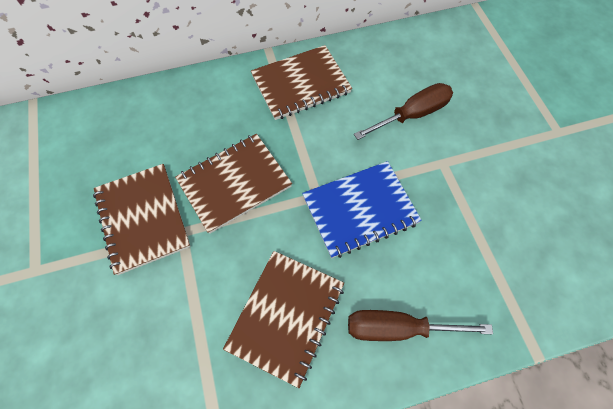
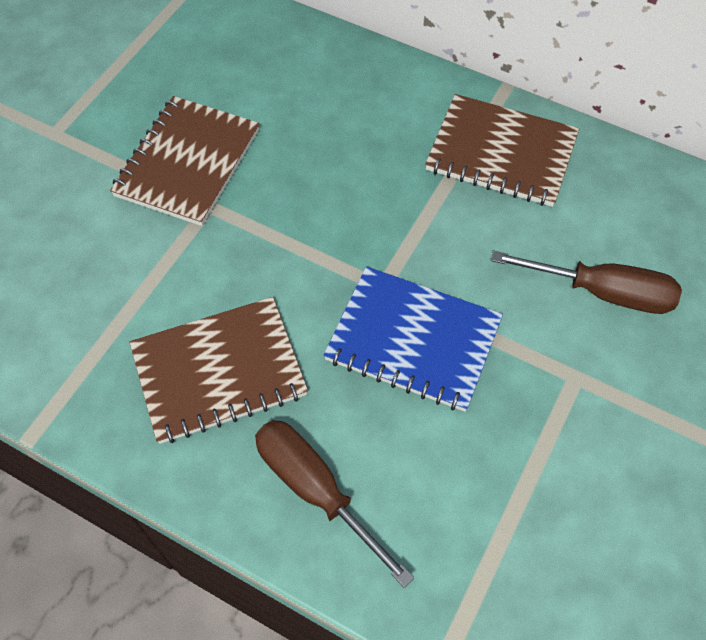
camera: 45 degrees right, 5 degrees down
brown notebook [175,134,292,234] -> none

